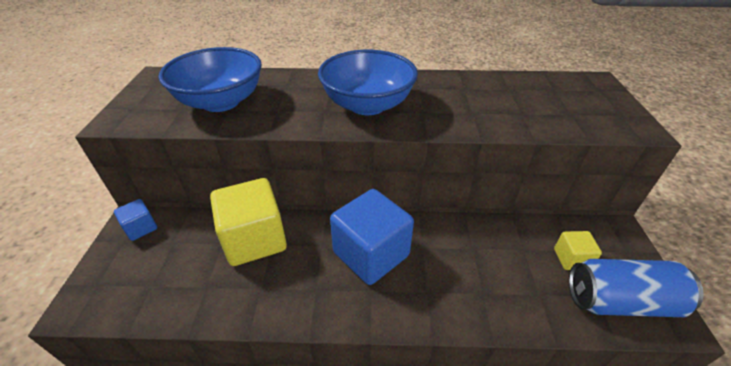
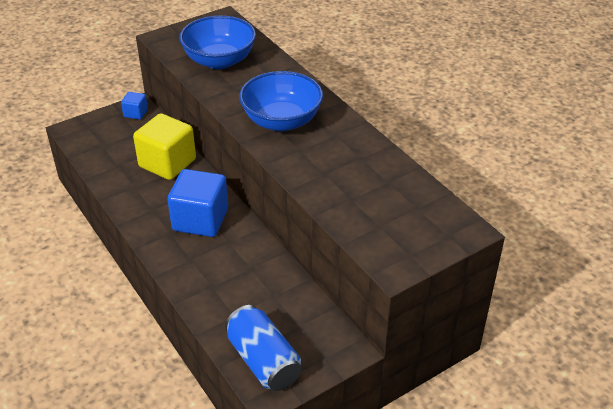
camera: 55 degrees right, 0 degrees up
yellow cube [554,231,602,270] -> none

